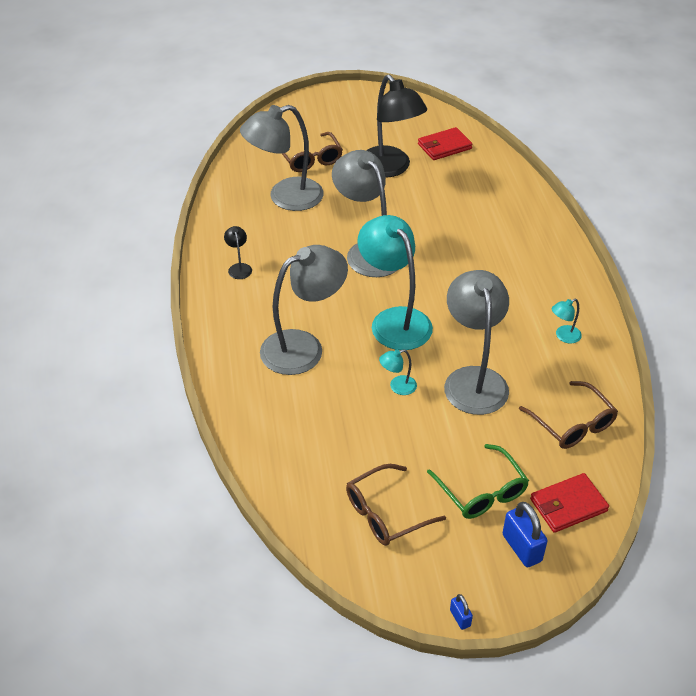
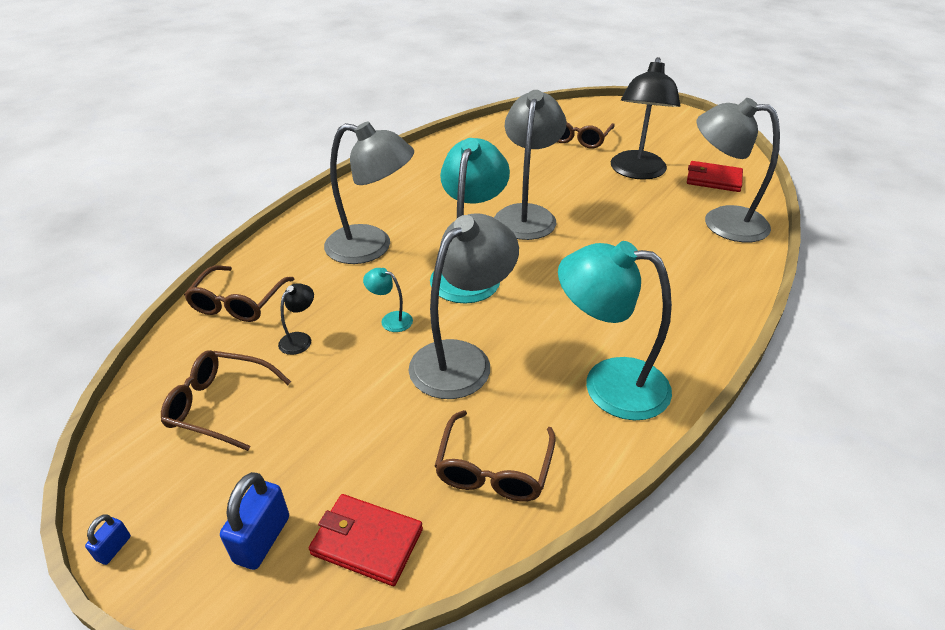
camera: 45 degrees right, 5 degrees down
black lamp [224,226,252,279] -> black lamp moved to [278,283,314,355]
grey lamp [240,105,324,211] -> grey lamp moved to [696,98,780,243]
green glasses [427,444,529,519] -> none
turquoise lamp [552,299,582,344] -> turquoise lamp [558,241,672,420], size x2.41
none -> brown glasses [184,265,294,322]

